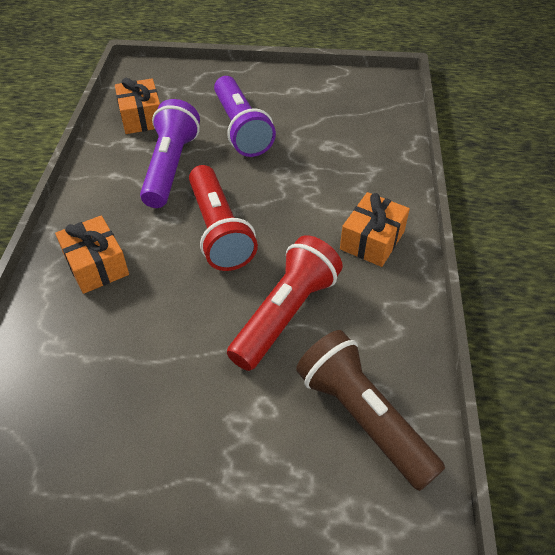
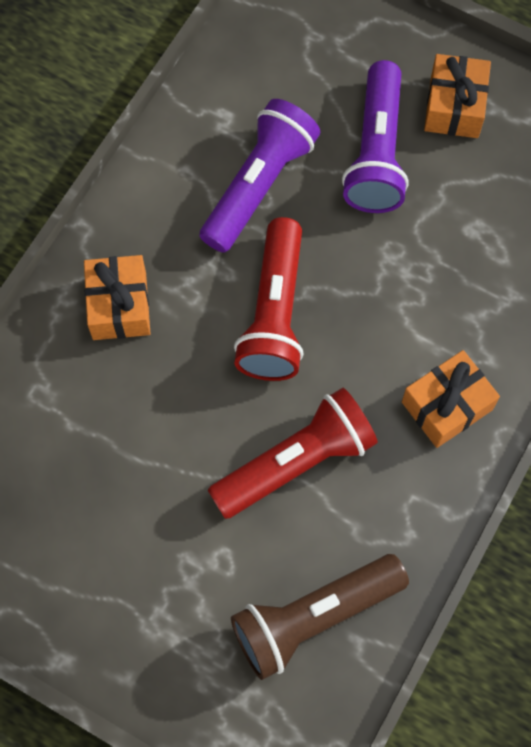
camera: 25 degrees right, 20 degrees up
orange gift [115,78,160,134] -> orange gift moved to [424,54,491,138]
brown flashlight [296,330,445,491] -> brown flashlight turned 105 degrees counterclockwise [231,554,409,680]

